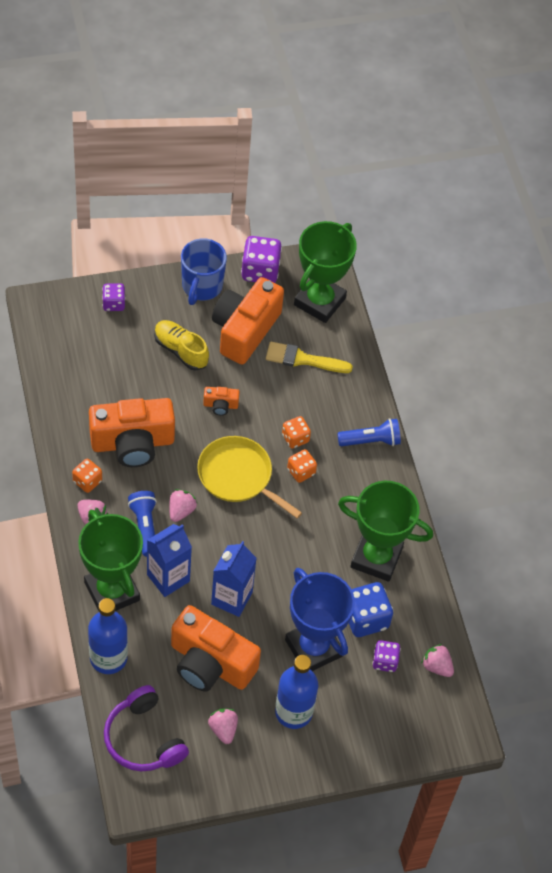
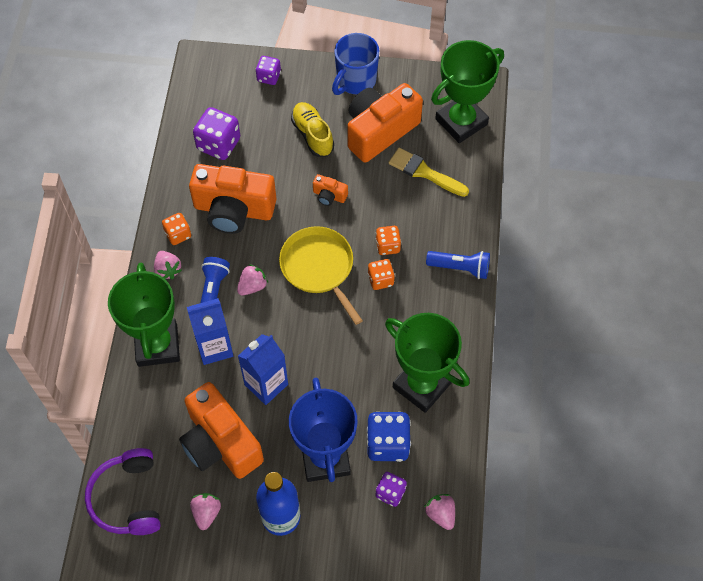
camera: 25 degrees right, 5 degrees up
blue bottle [88,598,128,674] -> none
purple dice [241,236,282,283] -> purple dice moved to [193,107,240,160]

